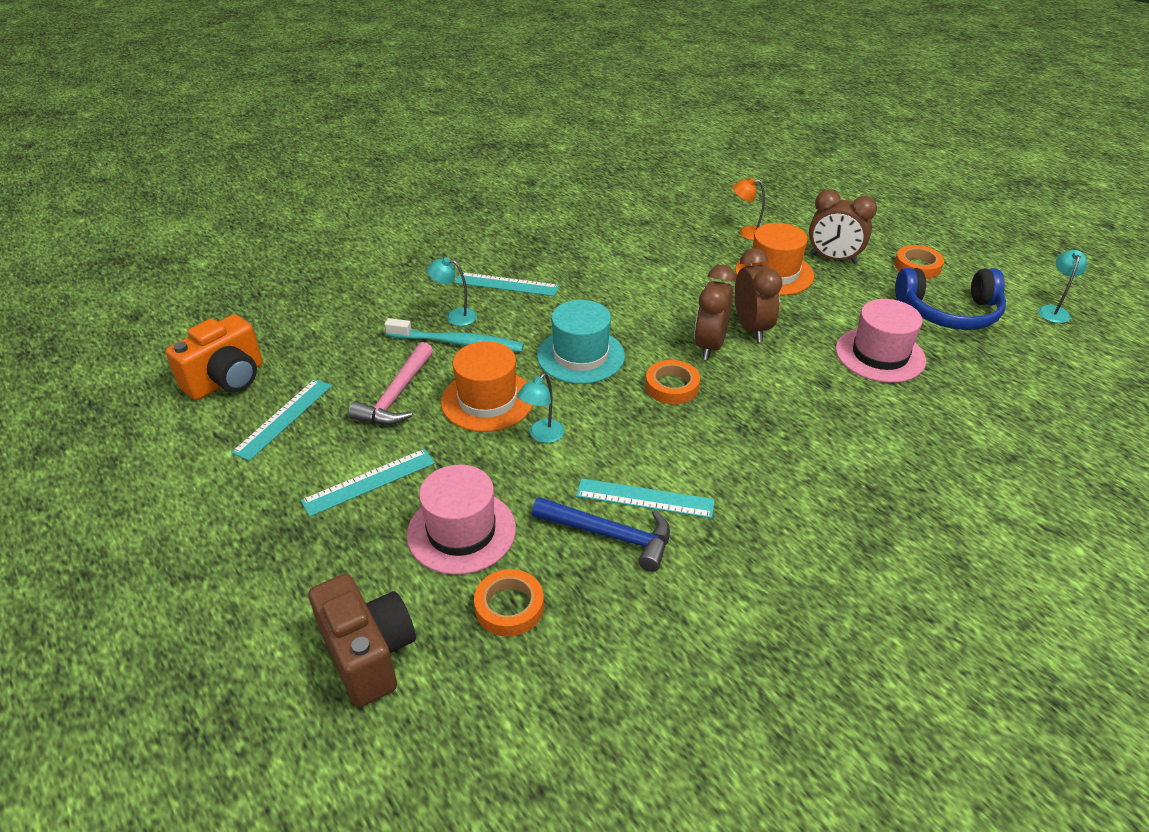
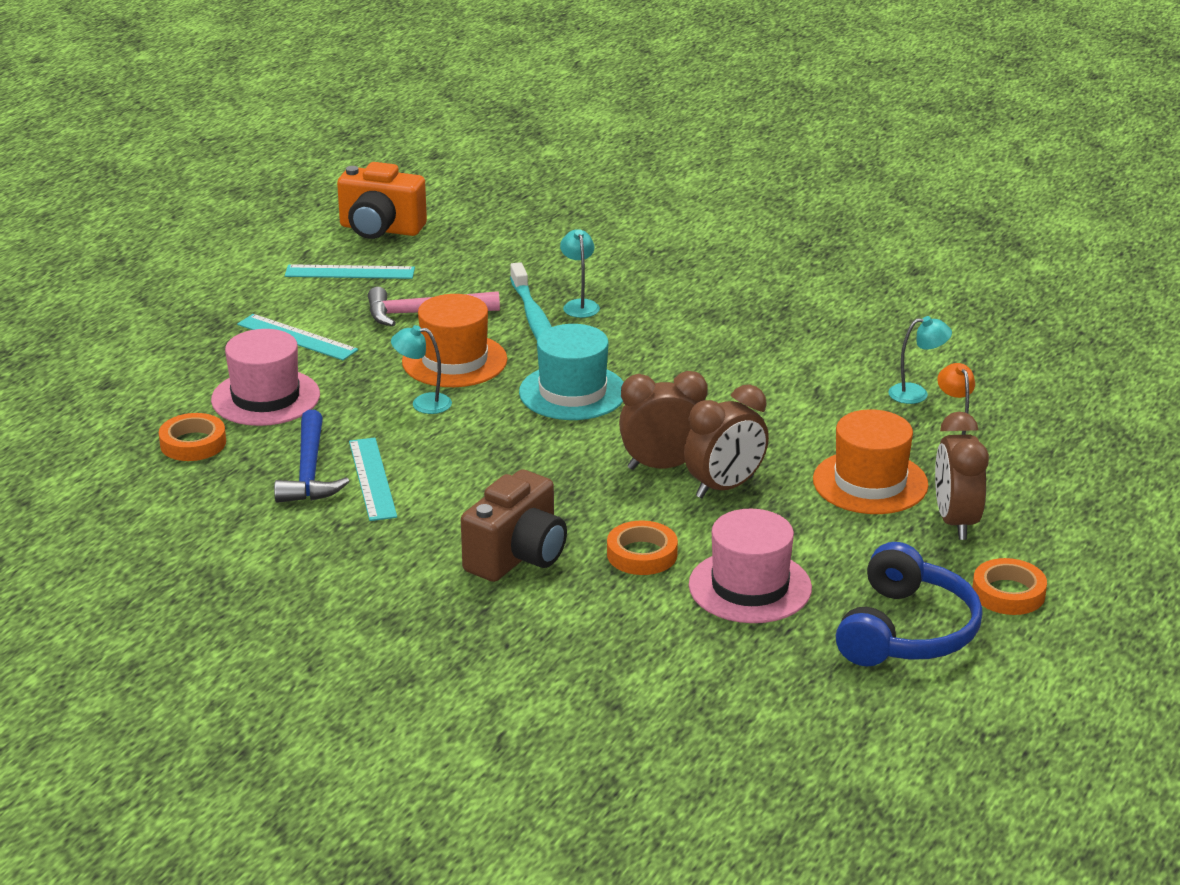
camera: 65 degrees right, 10 degrees down
brown camera [309,574,416,707] -> brown camera moved to [461,469,567,582]
turquoise ruler [455,272,559,296] -> none
orange tape [645,360,700,404] -> orange tape moved to [607,521,678,575]
blue headphones [895,268,1006,330] -> blue headphones turned 135 degrees counterclockwise [836,542,983,667]
turquoise lamp [1038,250,1087,323] -> turquoise lamp moved to [888,316,952,404]

